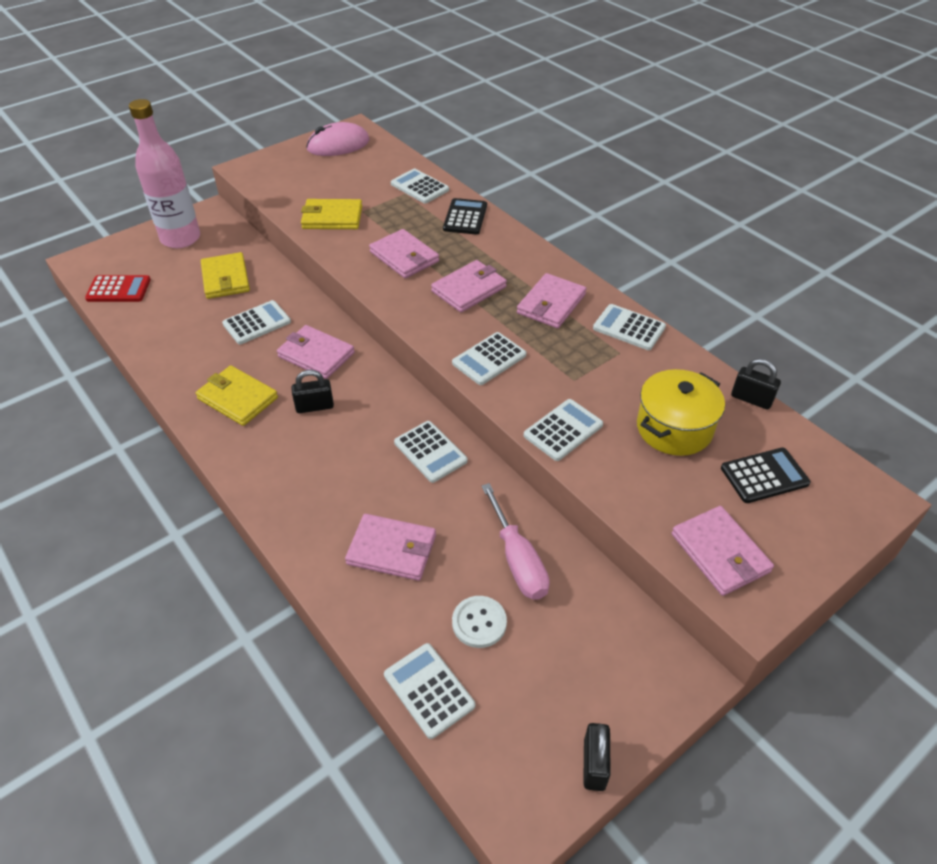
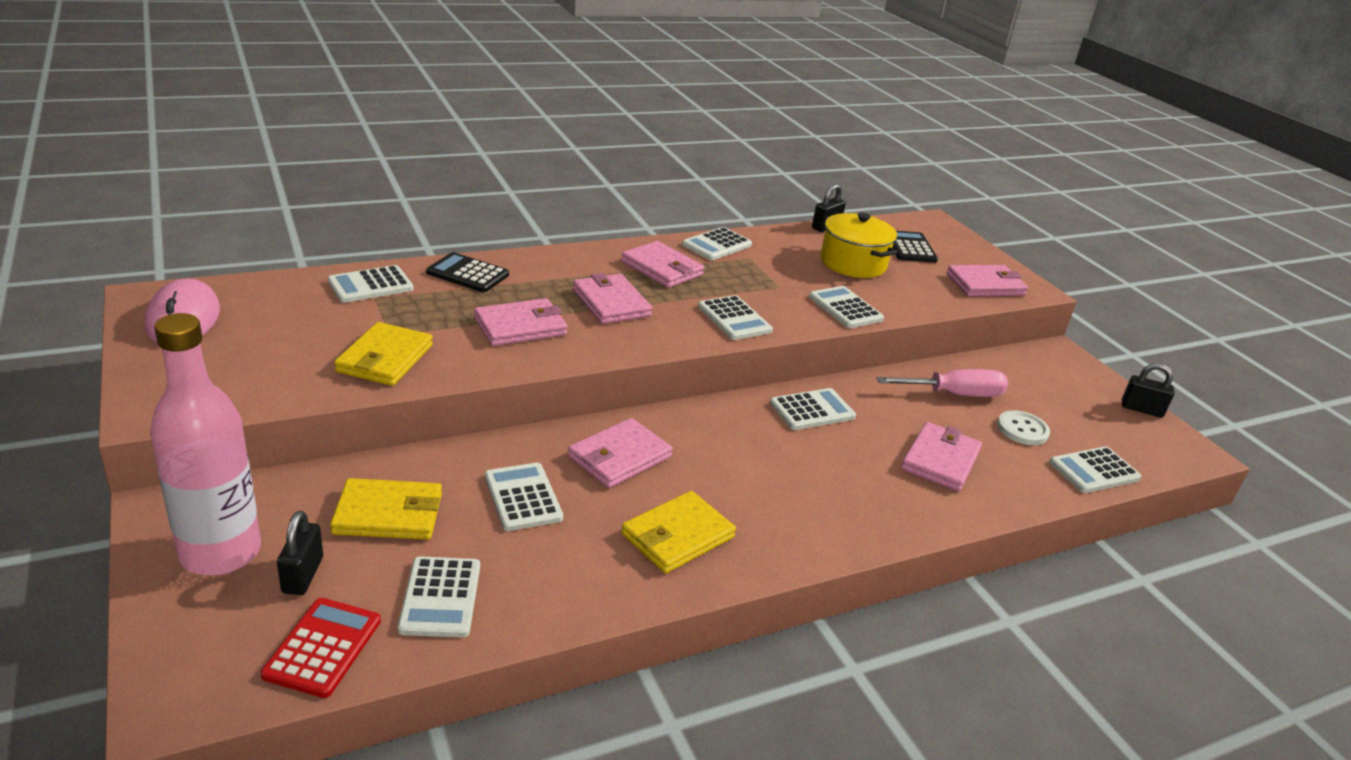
camera: 80 degrees left, 15 degrees down
black padlock [291,370,334,413] -> black padlock moved to [277,511,323,595]
none -> white calculator [398,557,480,637]

